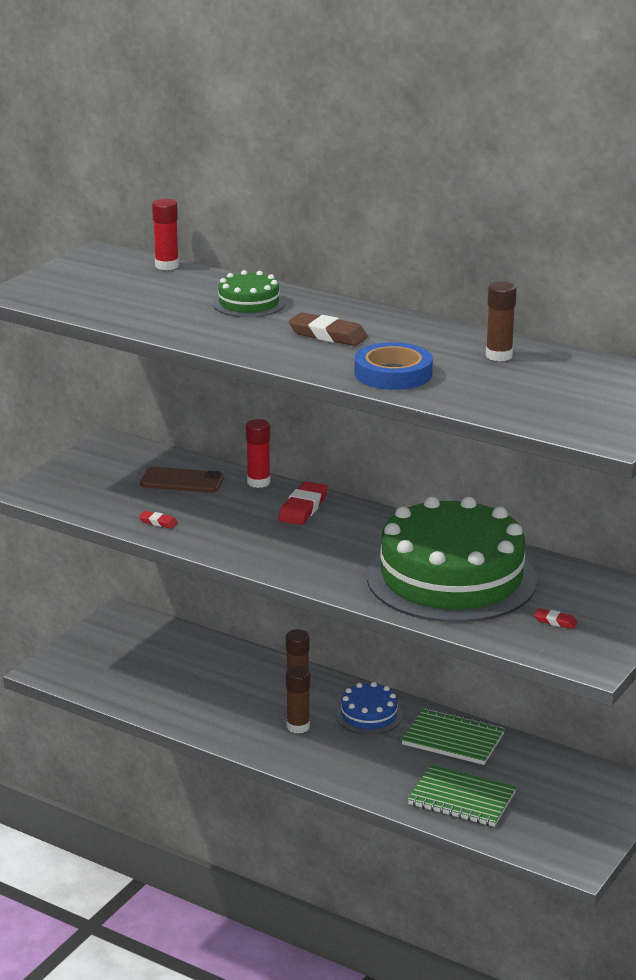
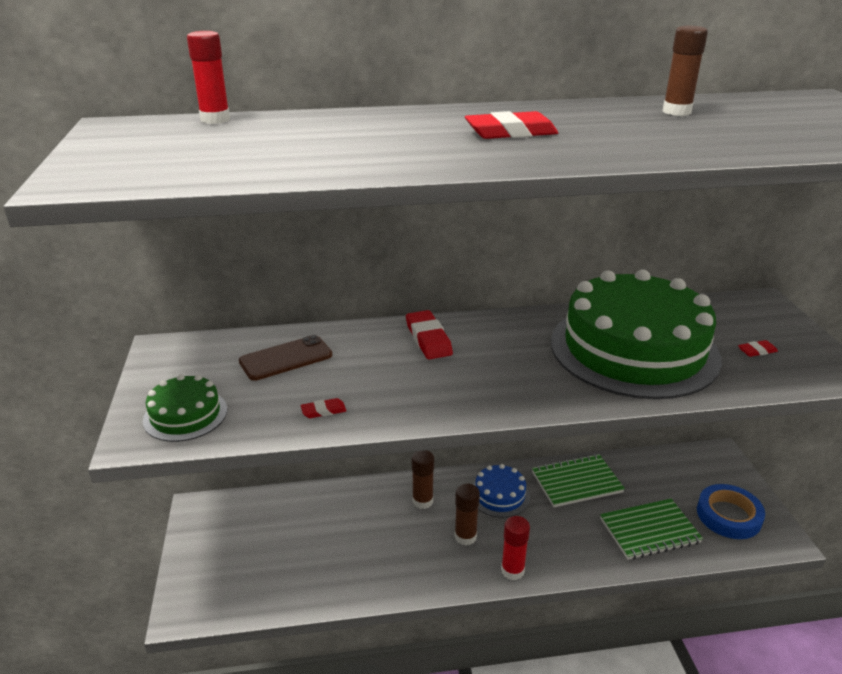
camera: 40 degrees left, 5 degrees up
green cake [213,270,285,317] -> green cake moved to [143,374,227,442]
red glue stick [246,419,270,488] -> red glue stick moved to [501,516,530,580]
brown eraser [289,312,368,346] -> red eraser [465,111,558,139]
blue tape [355,342,433,390] -> blue tape moved to [697,484,765,539]

